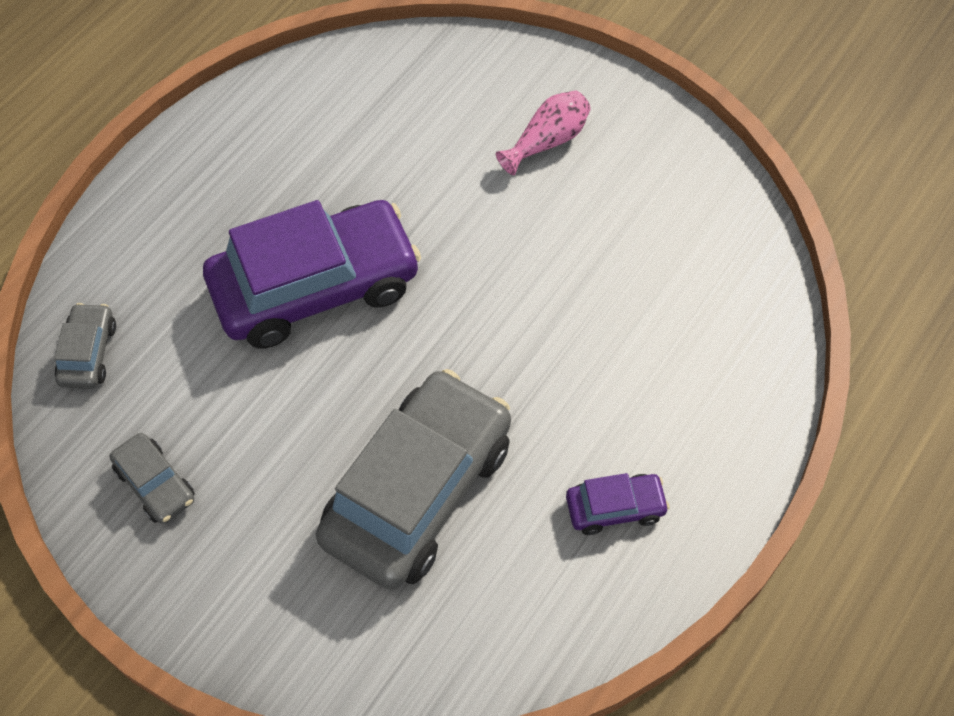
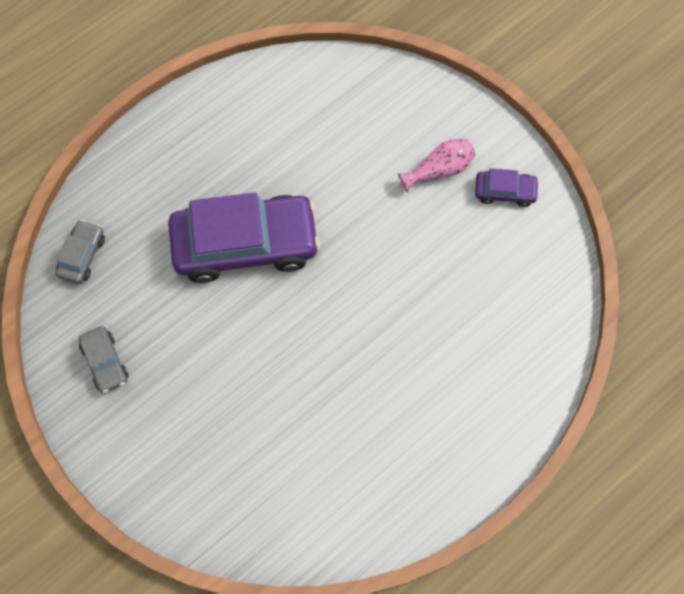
camera: 15 degrees right, 10 degrees up
grey car [316,369,511,590] -> none
purple car [566,473,670,535] -> purple car moved to [475,168,539,207]

